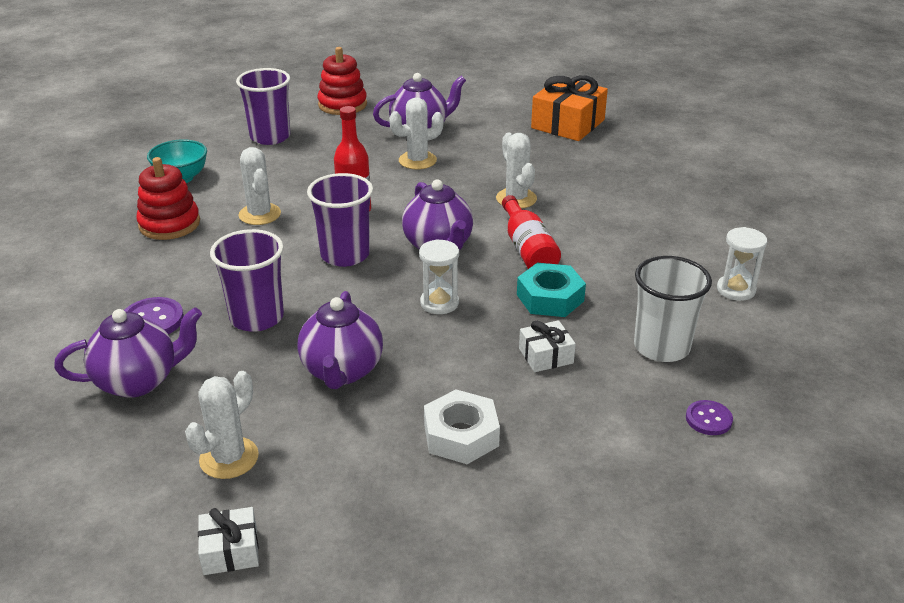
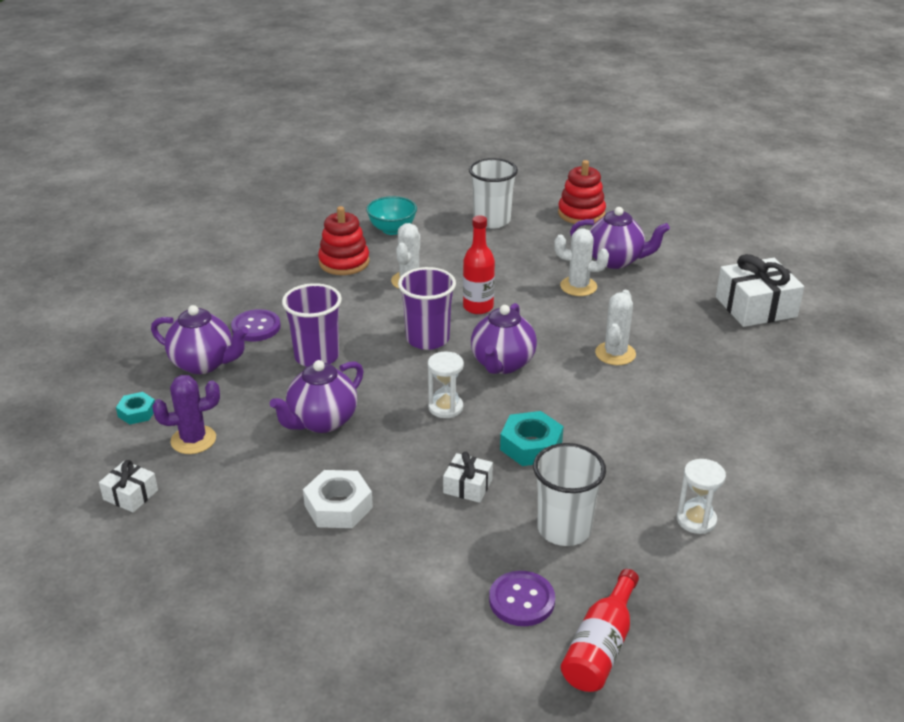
camera: 40 degrees right, 0 degrees up
white cactus [185,371,259,479] -> purple cactus [152,375,220,454]
purple cup [236,68,290,145] -> white cup [469,158,518,228]
red bottle [502,195,561,269] -> red bottle moved to [561,569,639,692]
orange gift [531,75,608,141] -> white gift [716,254,804,327]
purple button [686,400,733,435] -> purple button [489,571,555,626], size x1.52
none -> turquoise nut [116,392,155,425]

